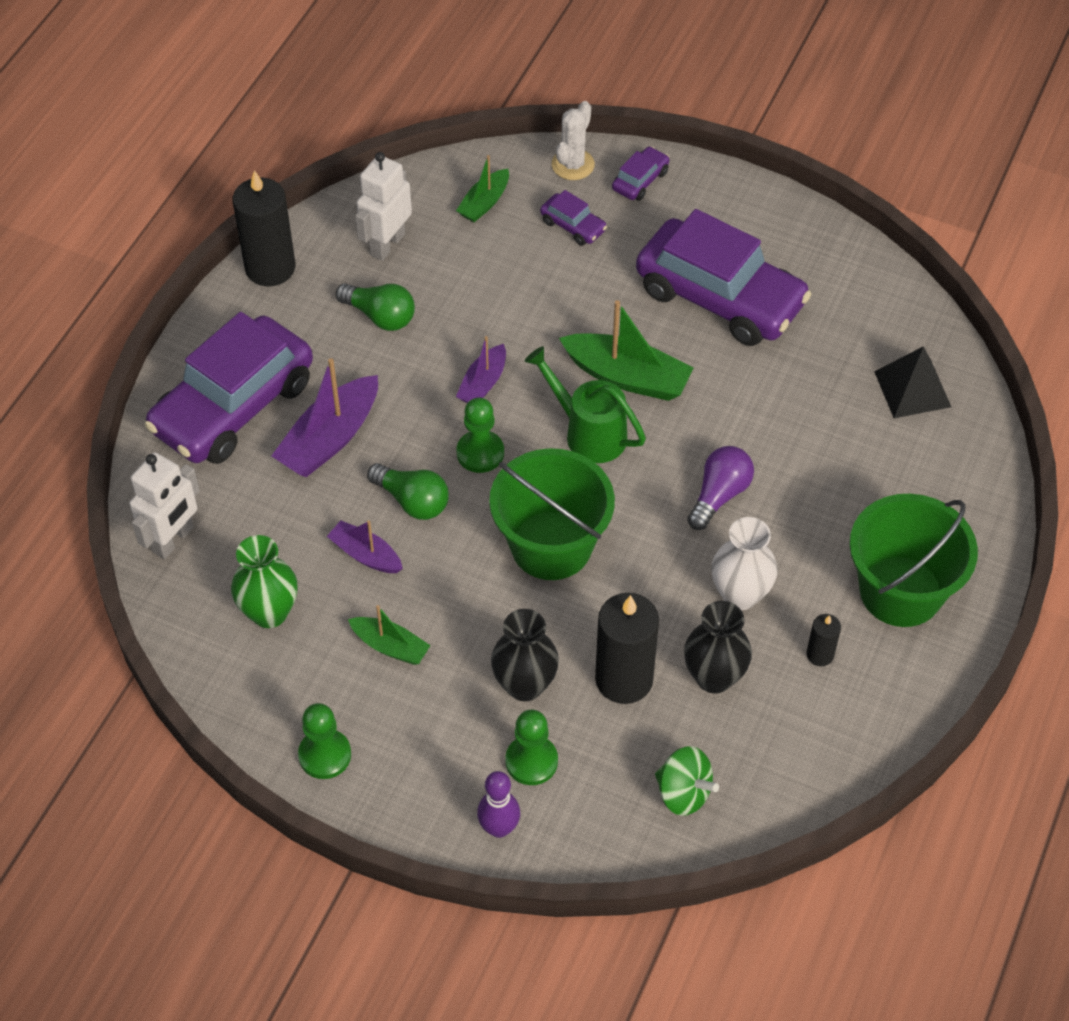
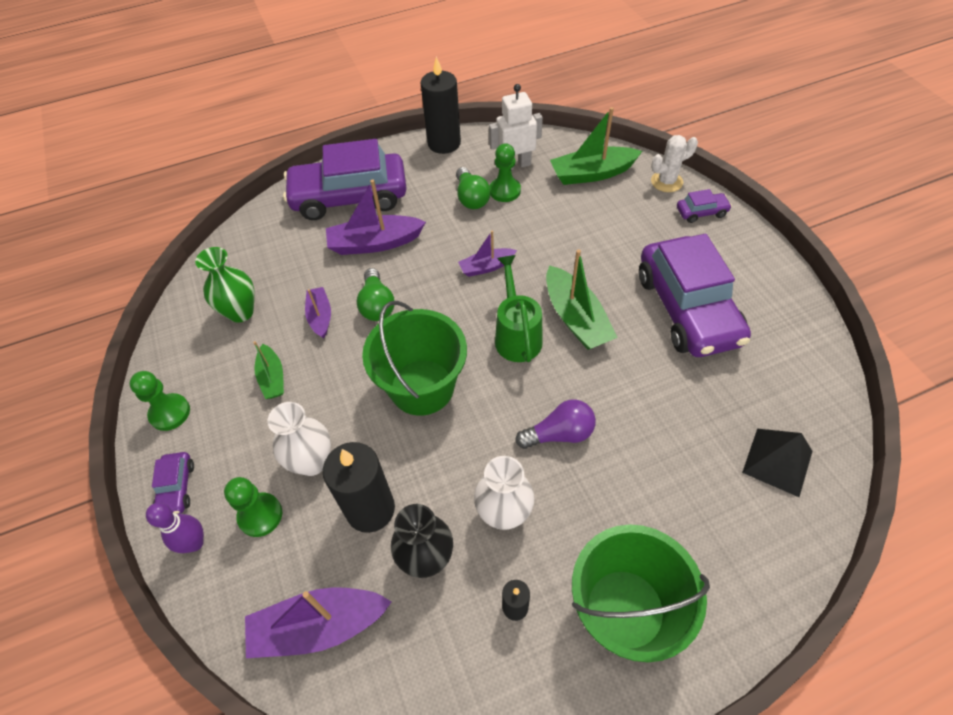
camera: 45 degrees right, 0 degrees up
white robot [130,453,200,559] -> none
green boat [456,155,509,222] -> green boat [550,107,642,185], size x1.70
green pawn [457,398,504,473] -> green pawn moved to [490,143,521,202]
black vase [491,609,559,701] -> white vase [267,402,331,476]
purple car [540,190,607,246] -> purple car moved to [152,452,194,514]
green spinning top [655,746,719,816] -> purple boat [245,587,392,658]

